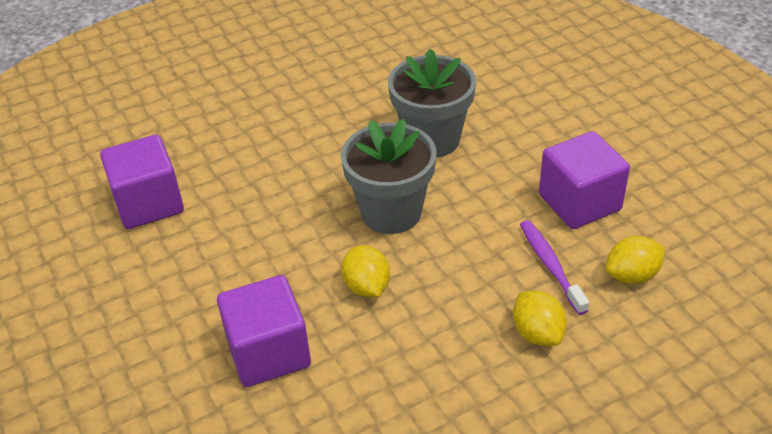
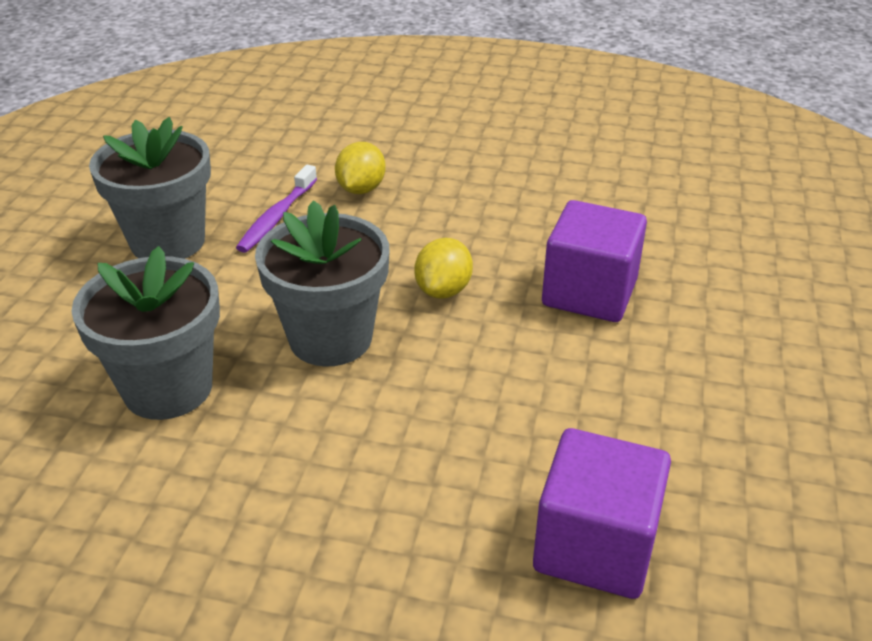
camera: 140 degrees left, 5 degrees down
purple cube [539,131,630,229] -> grey flower pot [89,117,211,259]
yellow lemon [605,236,665,284] -> none

